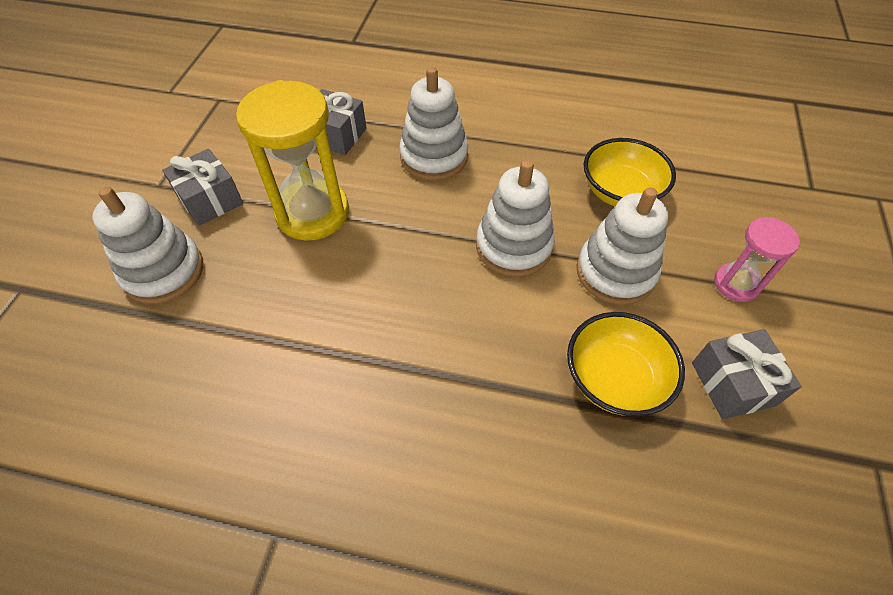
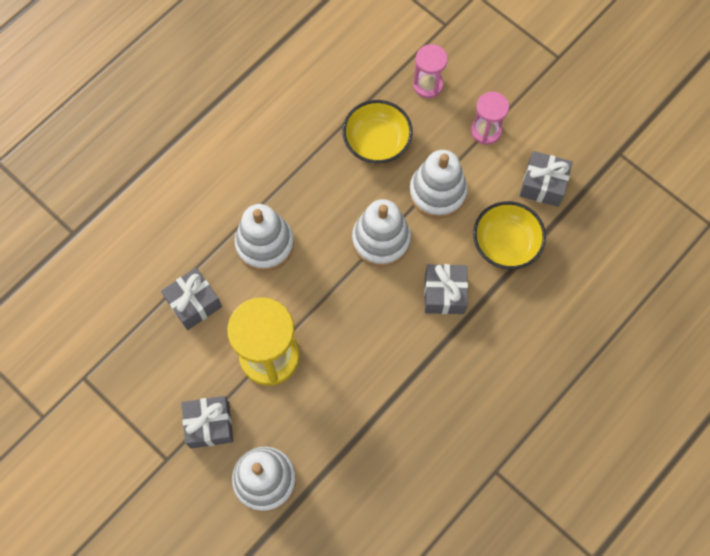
camera: 60 degrees left, 15 degrees up
none -> pink hourglass [413,44,448,98]
none -> grey gift [424,264,468,314]

